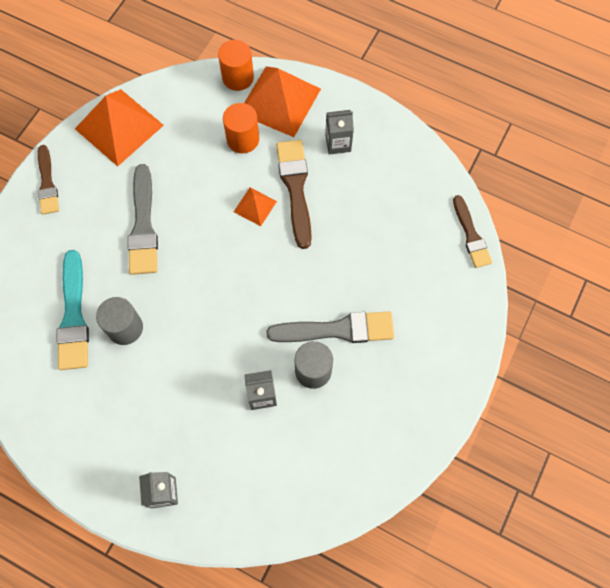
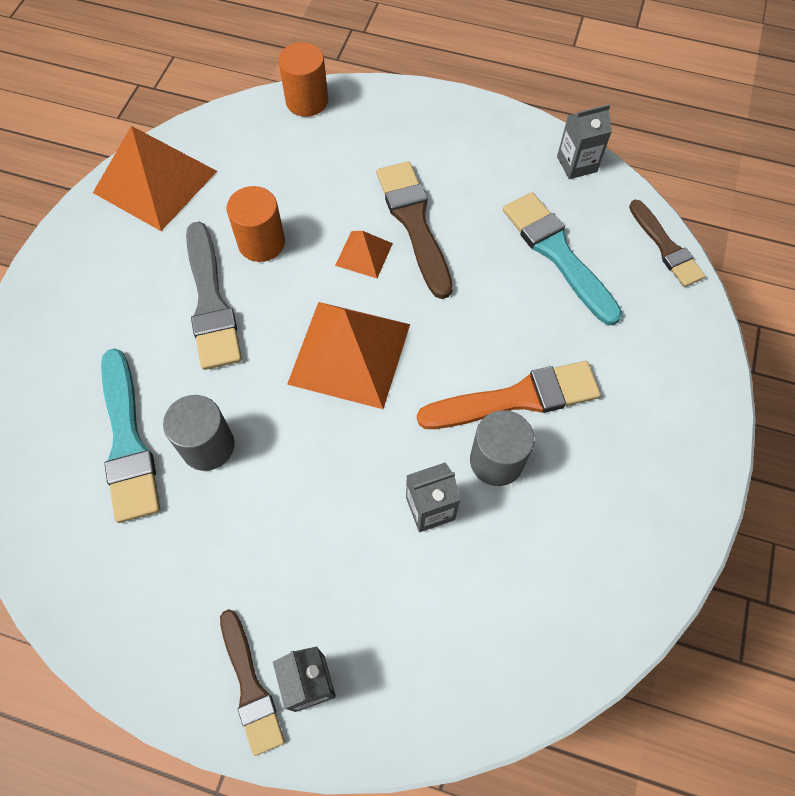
camera: 10 degrees left, 5 degrees down
brown brush [38,145,59,215] -> brown brush moved to [220,609,285,756]
orange cylinder [223,103,259,153] -> orange cylinder moved to [227,186,285,262]
orange pyramid [244,66,321,137] -> orange pyramid moved to [287,302,410,409]
grey brush [266,312,394,343] -> orange brush [417,361,601,429]
grey carton [325,110,354,155] -> grey carton moved to [557,104,612,179]
none -> turquoise brush [503,192,622,325]

